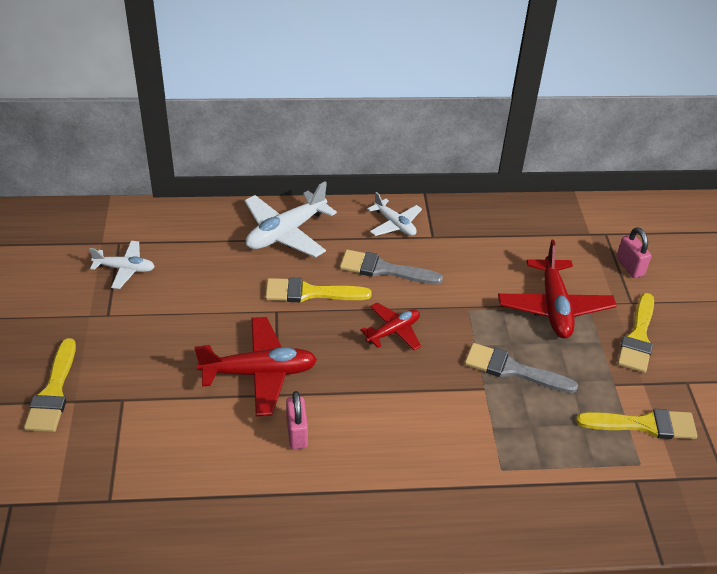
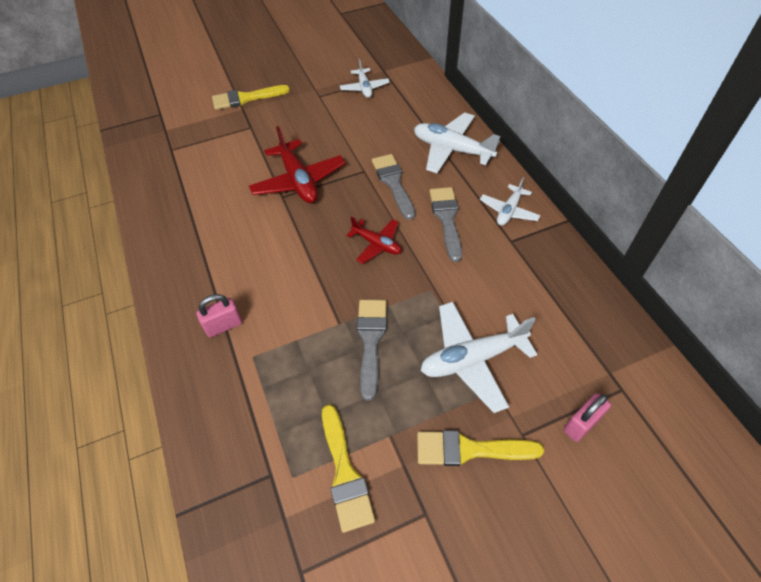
camera: 75 degrees right, 10 degrees up
yellow brush [265,277,372,302] -> grey brush [372,154,415,220]
pink padlock [286,391,308,449] -> pink padlock moved to [196,294,242,337]
red plane [498,240,616,338] -> white plane [421,302,538,413]

